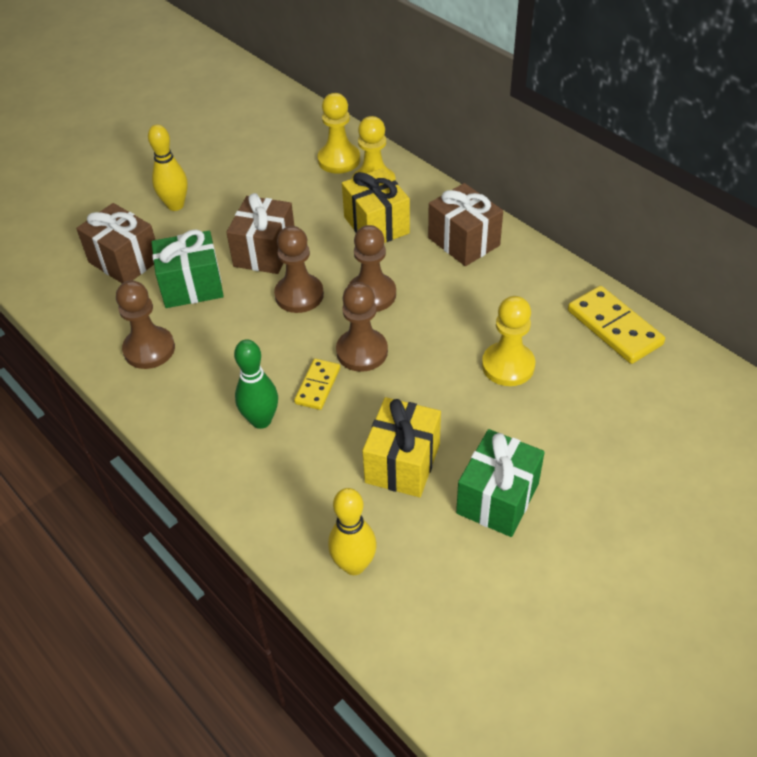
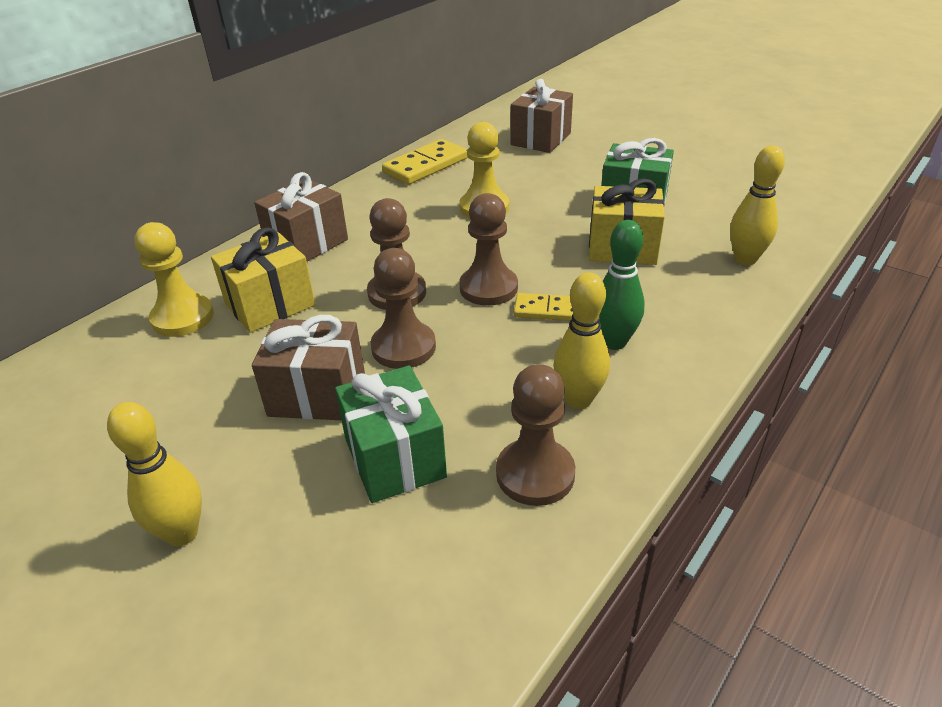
camera: 100 degrees left, 10 degrees down
brown gift [76,203,155,283] -> brown gift moved to [510,79,573,153]
yellow pawn [318,93,360,174] -> none
none -> yellow bowling pin [553,272,610,409]

